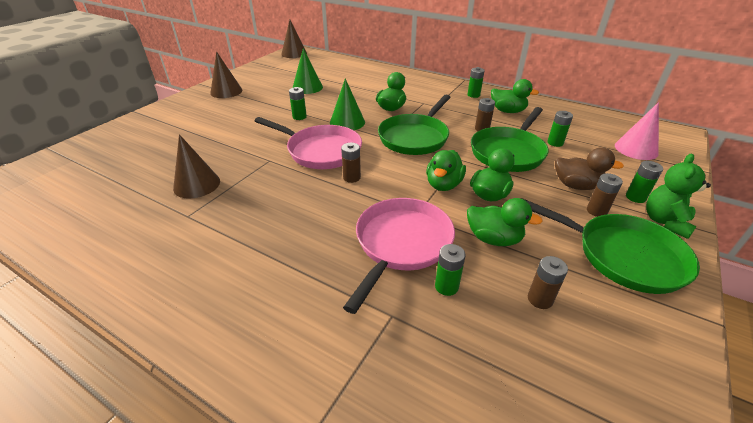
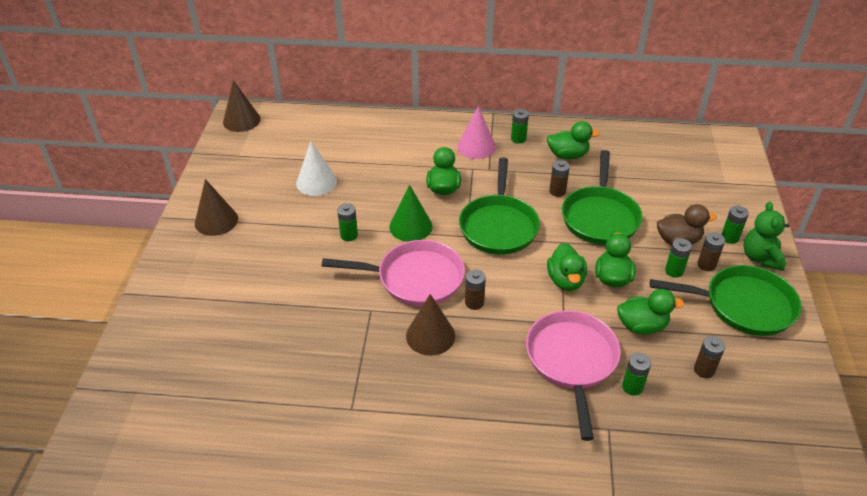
camera: 25 degrees left, 5 degrees up
brown cone [173,134,220,199] -> brown cone moved to [406,294,455,356]
green cone [293,48,323,94] -> white cone [296,141,337,196]
green battery [547,111,573,147] -> green battery moved to [665,238,692,278]
pink cone [615,102,659,160] -> pink cone moved to [457,106,496,159]

